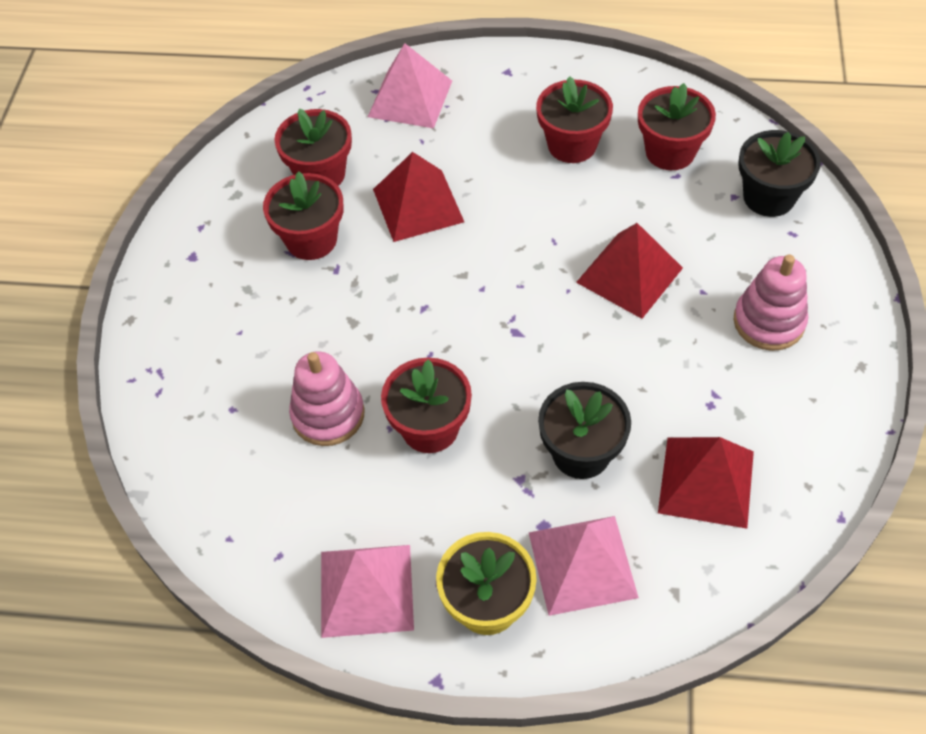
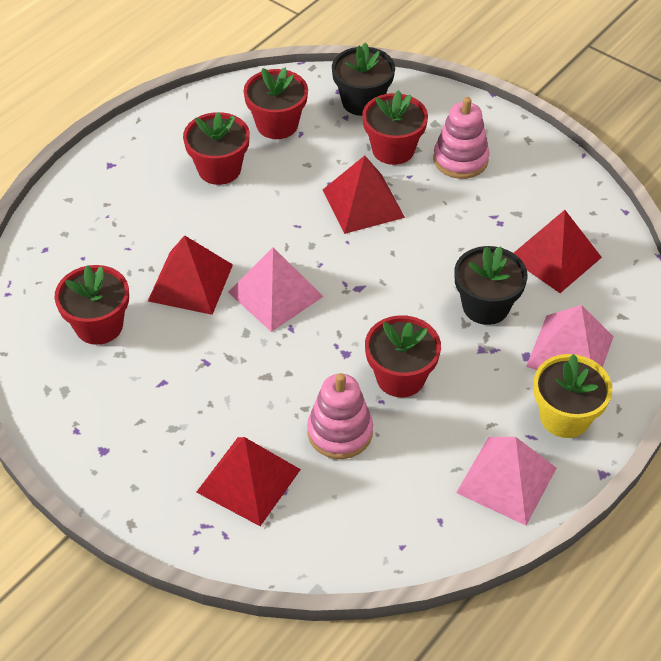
camera: 60 degrees left, 5 degrees down
red flower pot [263,171,343,260] -> red flower pot moved to [362,90,428,165]
pink pyramid [368,43,452,128] -> pink pyramid moved to [228,247,323,332]
none -> red pyramid [196,437,301,526]

